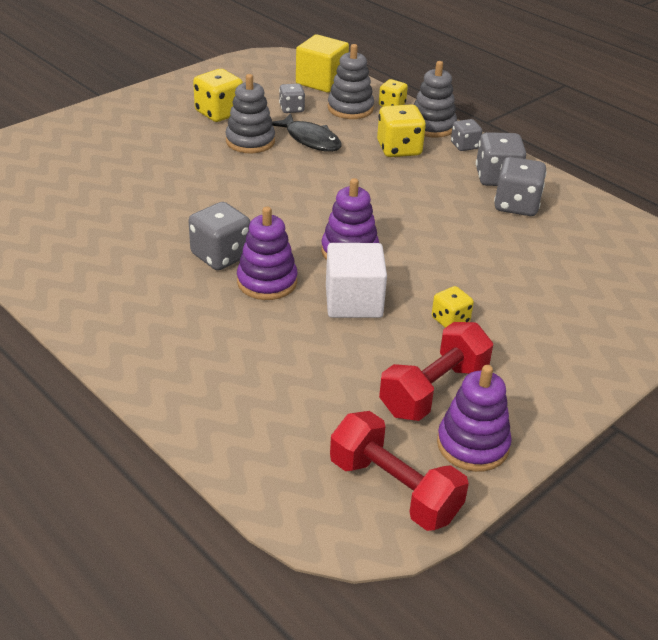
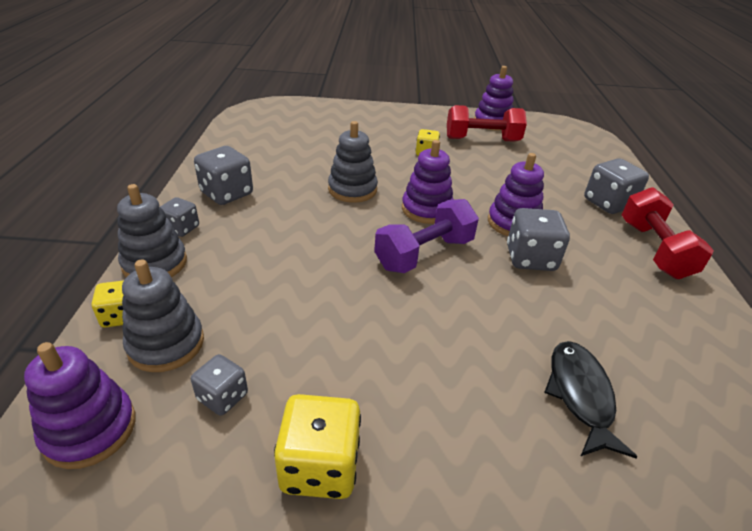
camera: 135 degrees left, 0 degrees up
grey stacking toy [225,74,275,153] -> grey stacking toy moved to [328,121,378,203]
black fish [272,113,342,152] -> black fish moved to [544,341,638,458]
yellow cube [296,34,349,93] -> purple stacking toy [24,342,135,469]
white cube [326,243,387,318] -> none
red dumbbell [330,411,469,531] -> red dumbbell moved to [622,187,714,279]
yellow dice [377,104,426,157] -> none
grey dice [494,157,547,216] -> grey dice moved to [584,158,649,214]
none -> purple dumbbell [374,199,479,273]

